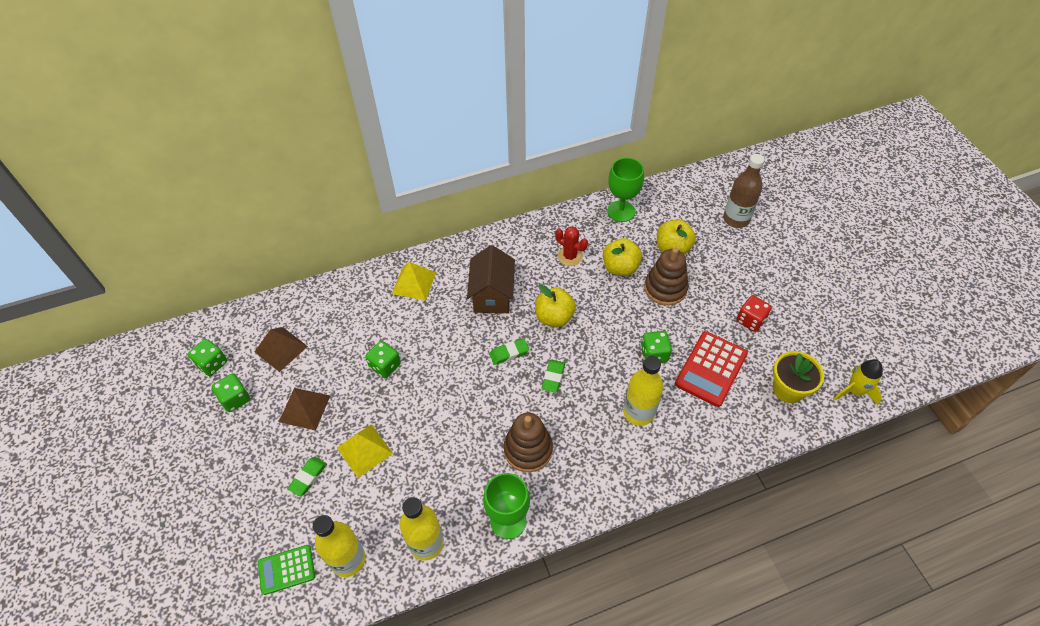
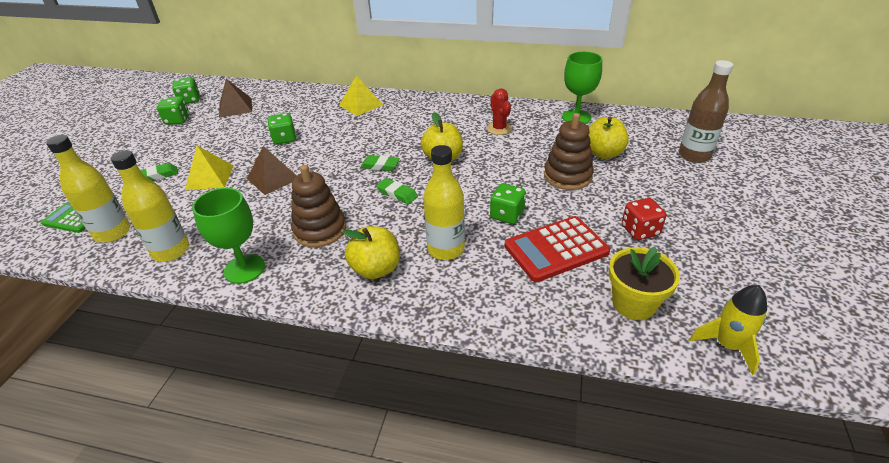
camera: 35 degrees right, 15 degrees down
brown pyramid [279,388,330,431] -> brown pyramid moved to [247,146,297,195]
brown house [467,245,515,313] -> none
green eraser [542,360,565,393] -> green eraser turned 75 degrees clockwise [376,178,418,204]
yellow apple [603,238,642,276] -> yellow apple moved to [342,226,400,279]

